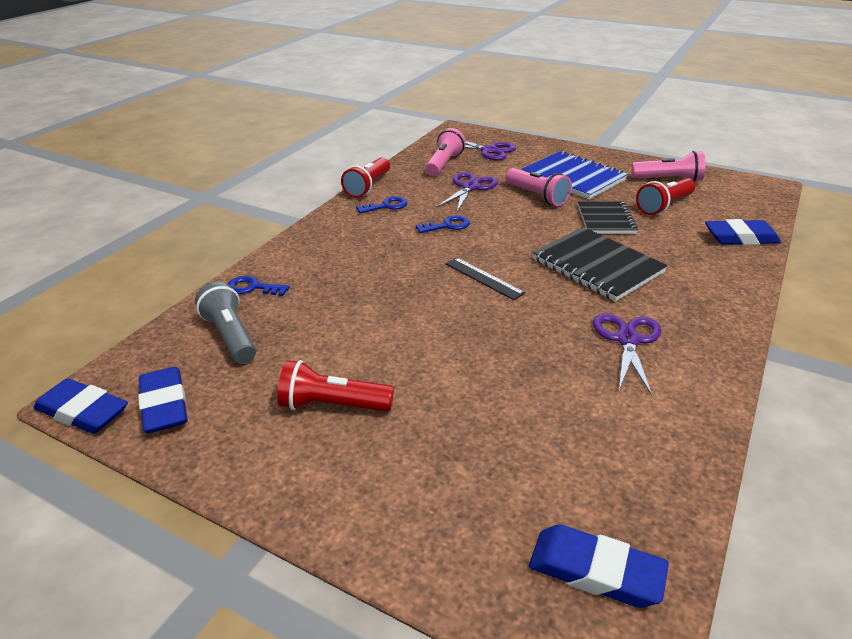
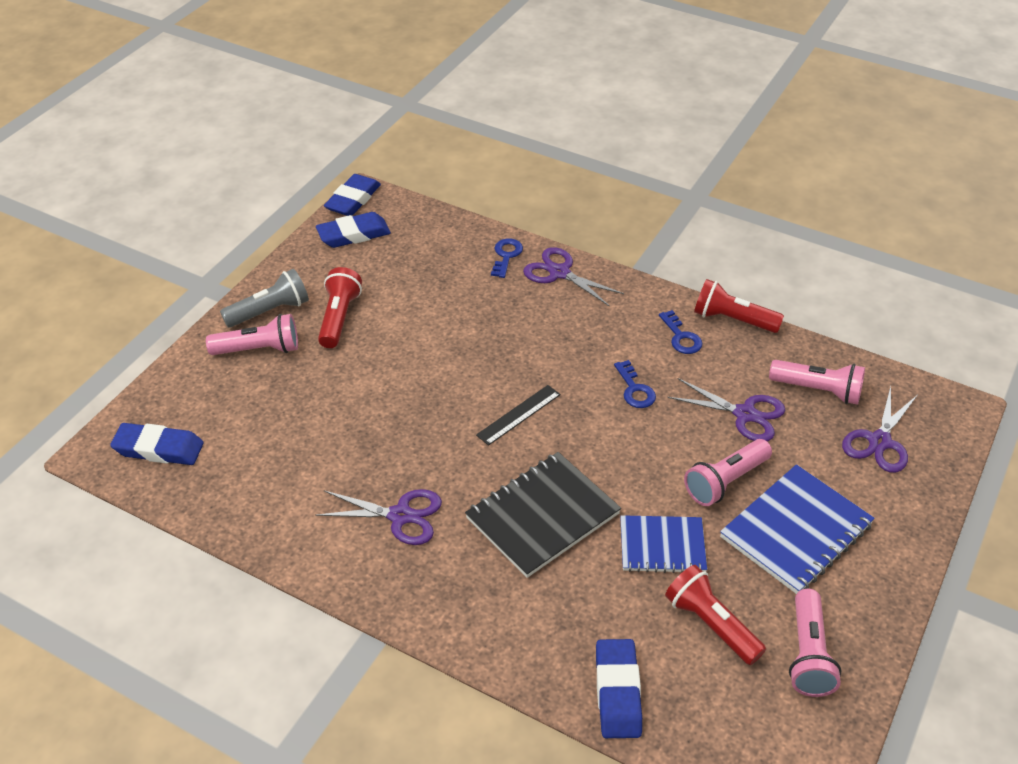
camera: 90 degrees right, 10 degrees up
grey flashlight [195,282,256,364] -> grey flashlight moved to [220,269,309,328]
blue eraser [529,524,669,608] -> blue eraser turned 75 degrees clockwise [110,423,204,465]
black notebook [578,202,638,234] -> blue notebook [620,515,707,573]
none -> pink flashlight [206,314,298,355]
none -> purple scissors [523,247,624,307]

